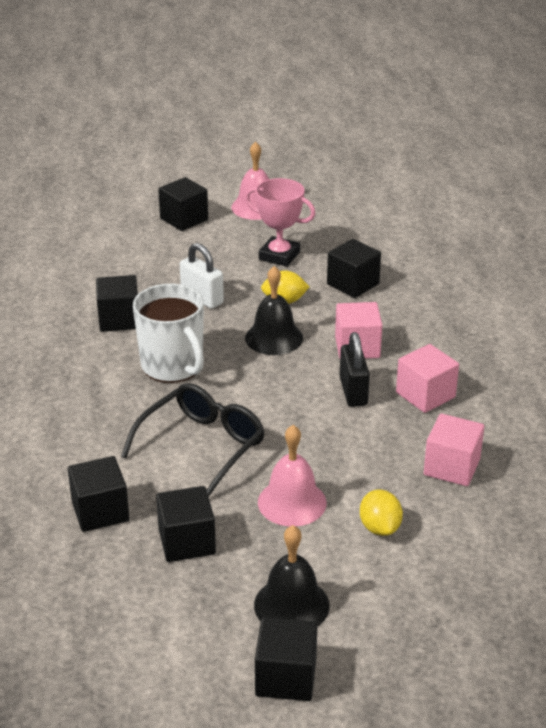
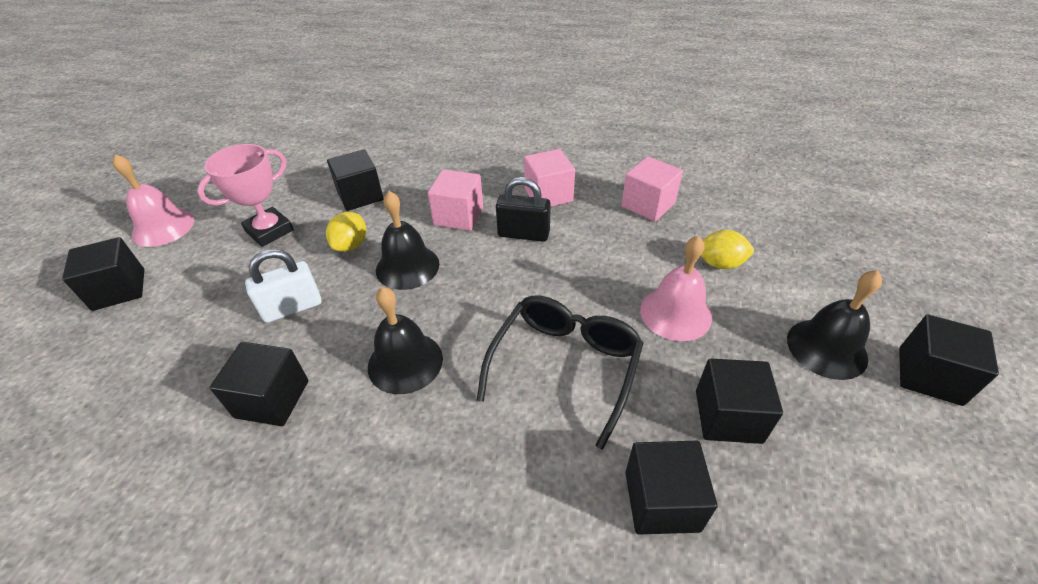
camera: 70 degrees left, 10 degrees up
black glasses [121,383,265,497] -> black glasses turned 60 degrees clockwise [477,296,643,450]
white mug [133,284,204,383] -> black bell [368,287,443,394]

